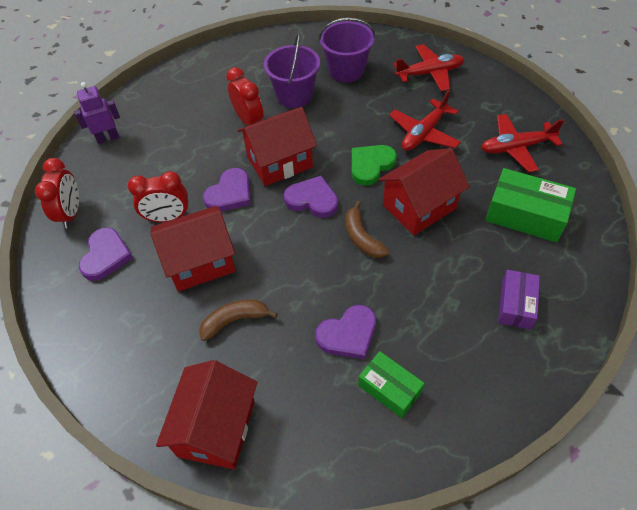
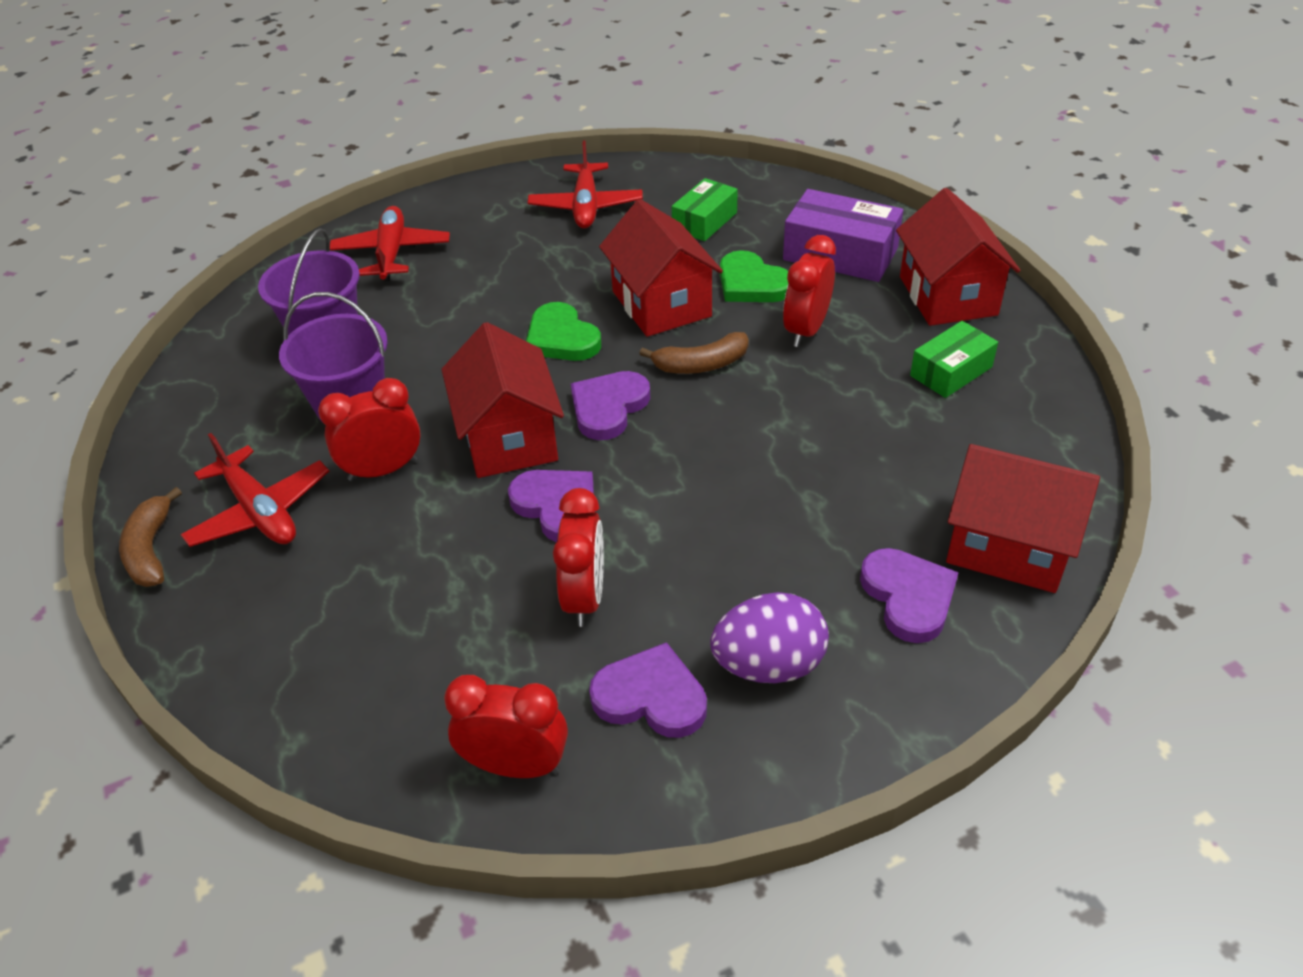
camera: 80 degrees left, 10 degrees down
purple robot [74,82,120,144] -> none
red house [150,206,236,292] -> red house moved to [896,188,1020,326]
brown banana [199,299,278,341] -> brown banana moved to [119,487,182,587]
purple heart [315,305,376,359] -> purple heart moved to [860,548,959,643]
red plane [389,90,461,151] -> red plane moved to [181,433,329,547]
green box [485,168,576,243] -> green box [672,178,738,241], size x0.64
purple box [498,270,540,330] -> purple box [783,189,903,282], size x1.57
none -> purple egg [710,592,829,683]
none -> green heart [720,250,788,302]
none -> red clock [783,235,836,347]

